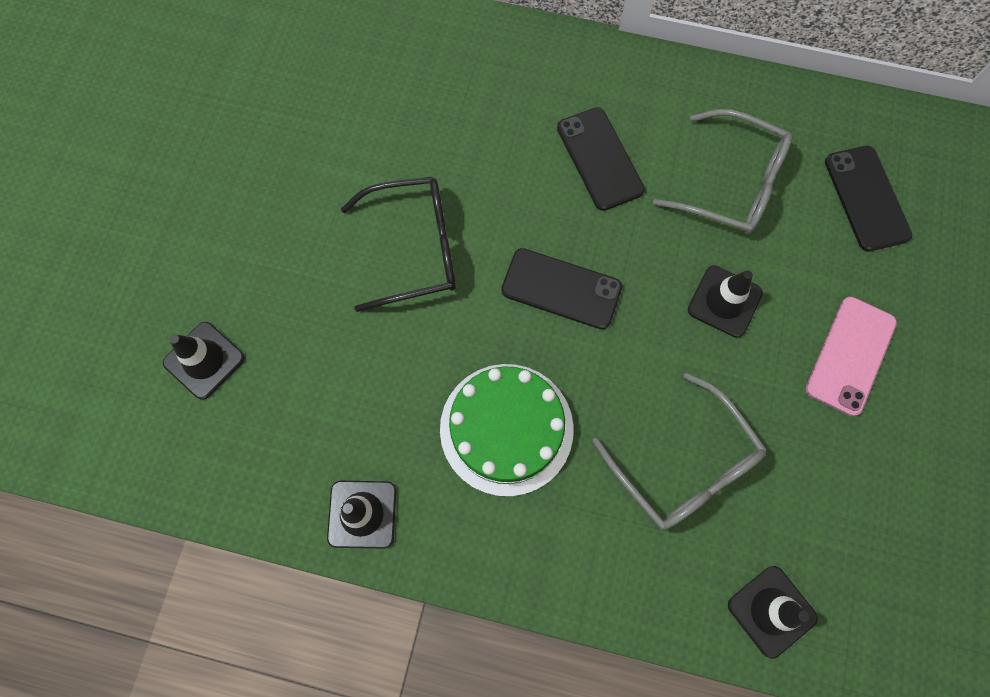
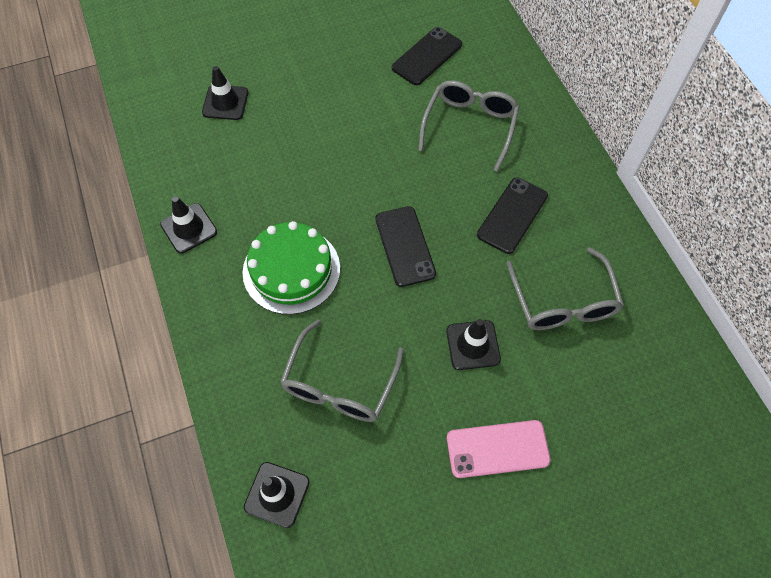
camera: 55 degrees right, 10 degrees down
black glasses [341,177,456,312] -> none
black phone [825,146,912,252] -> black phone moved to [392,27,462,85]
none -> grey glasses [418,80,520,172]

